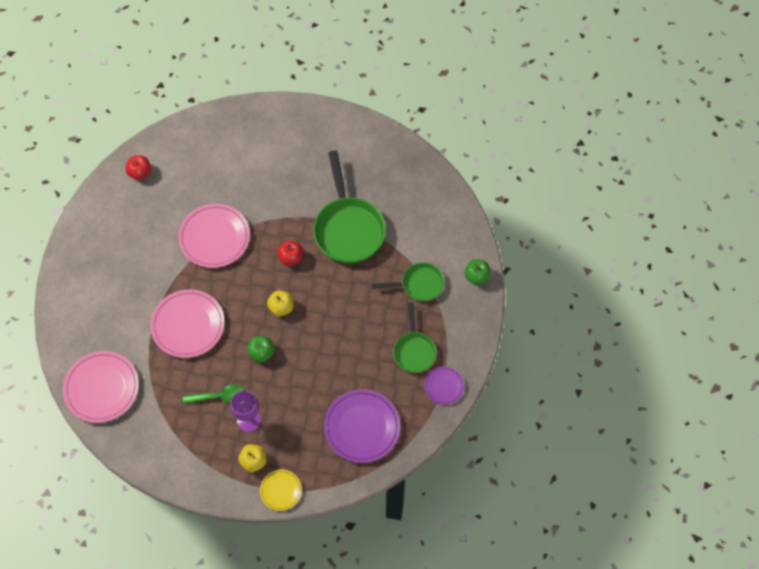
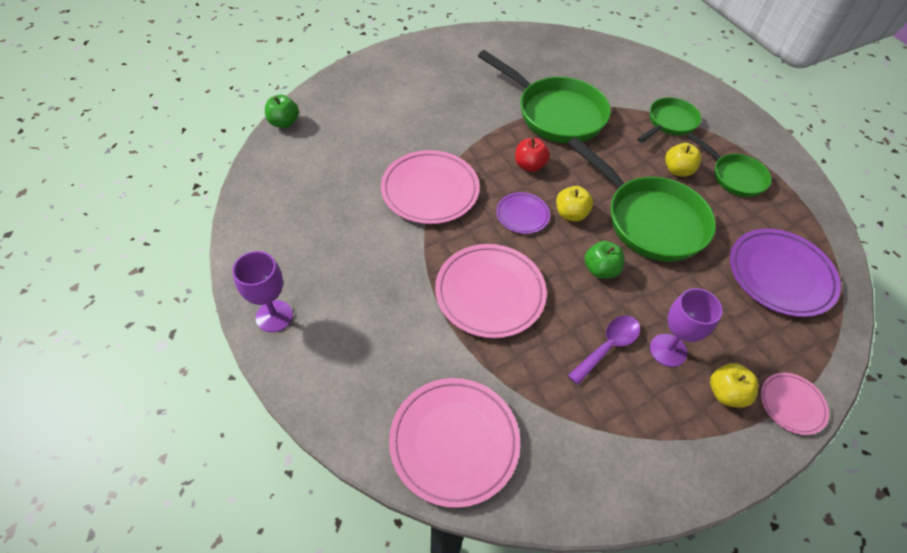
camera: 40 degrees left, 10 degrees down
red apple [126,156,151,180] -> none
green spoon [183,384,245,404] -> purple spoon [568,316,640,385]
yellow plate [260,470,302,511] -> pink plate [761,373,829,435]
purple plate [424,366,464,405] -> purple plate moved to [496,192,550,234]
green apple [465,259,491,285] -> green apple moved to [265,95,299,128]
none -> purple goblet [232,251,293,332]
none -> green pan [567,137,716,262]
none -> yellow apple [665,143,701,177]

